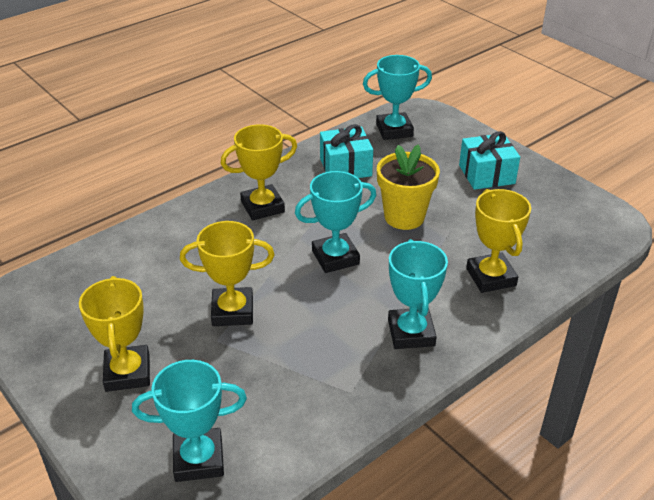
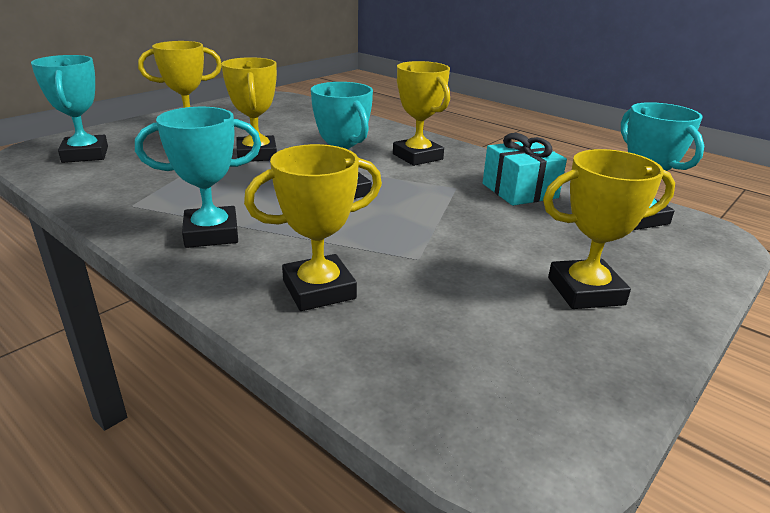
camera: 80 degrees right, 10 degrees down
yellow flower pot [377,144,440,230] -> none
turquoise gift [459,131,520,190] -> yellow trophy [543,149,675,309]

